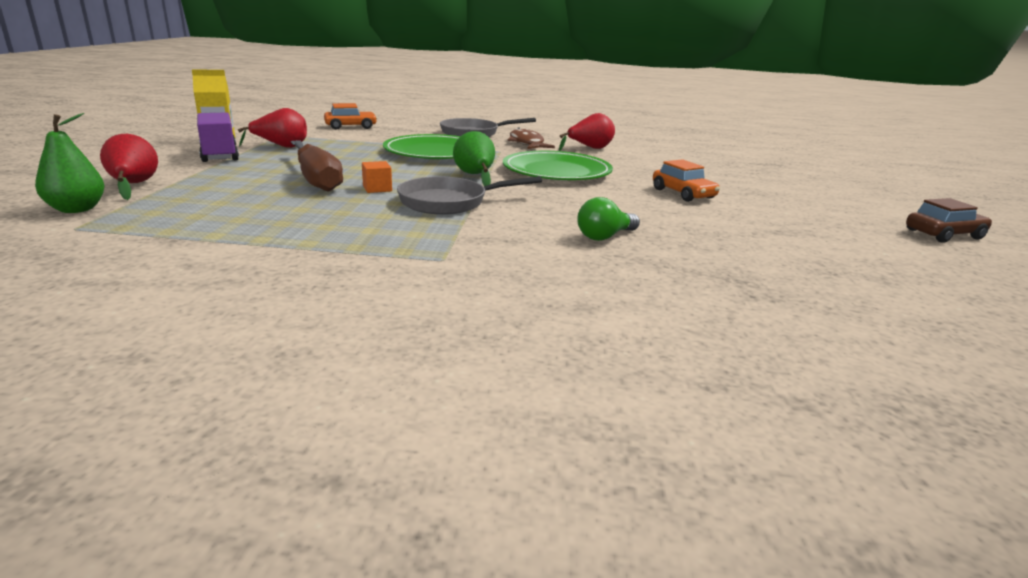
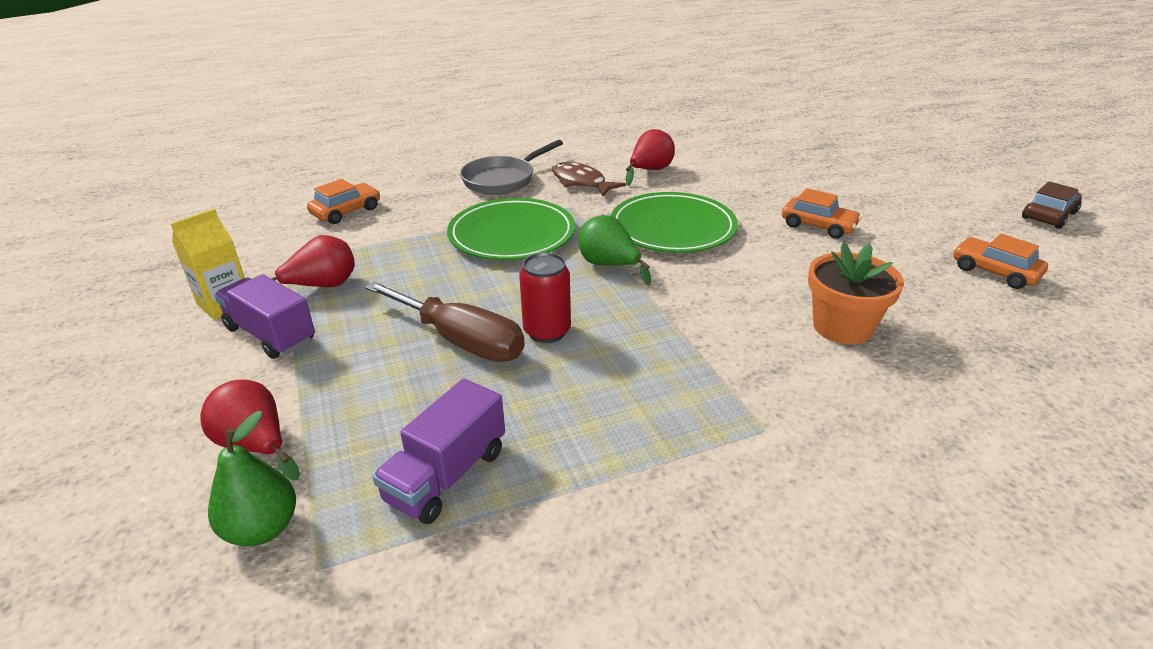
camera: 25 degrees left, 10 degrees up
orange cube [362,161,392,193] -> red can [519,252,571,343]
grey pan [397,176,542,215] -> none
green light bulb [577,197,640,241] -> orange flower pot [808,242,904,344]
none -> purple truck [373,378,505,524]
none -> orange car [953,234,1048,289]

